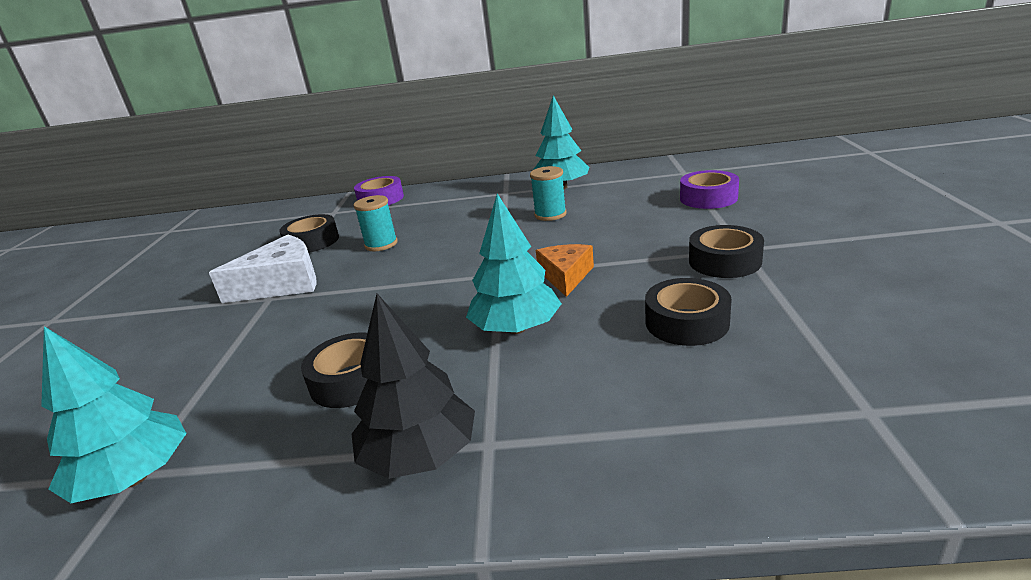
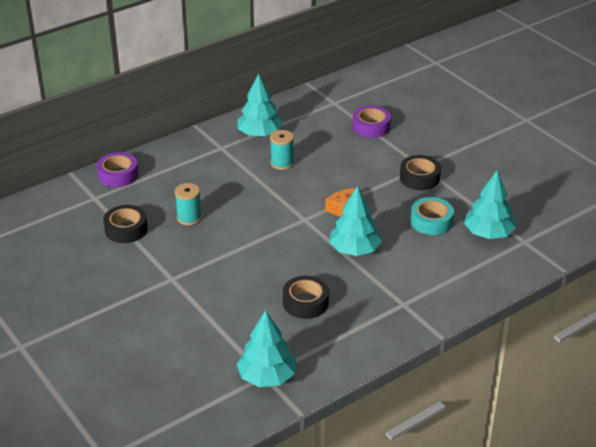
camera: 40 degrees left, 10 degrees up
white cheese [209,235,317,303] -> none
black tree [352,294,475,479] -> none
black tape [645,278,732,346] -> turquoise tape [410,197,454,235]
none -> turquoise tree [464,170,516,239]

